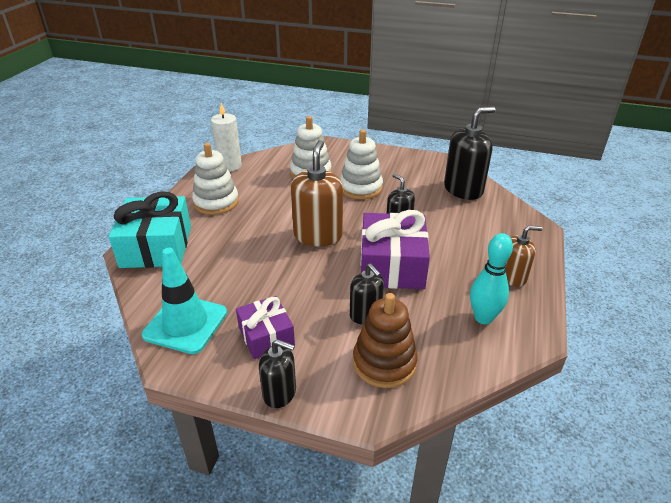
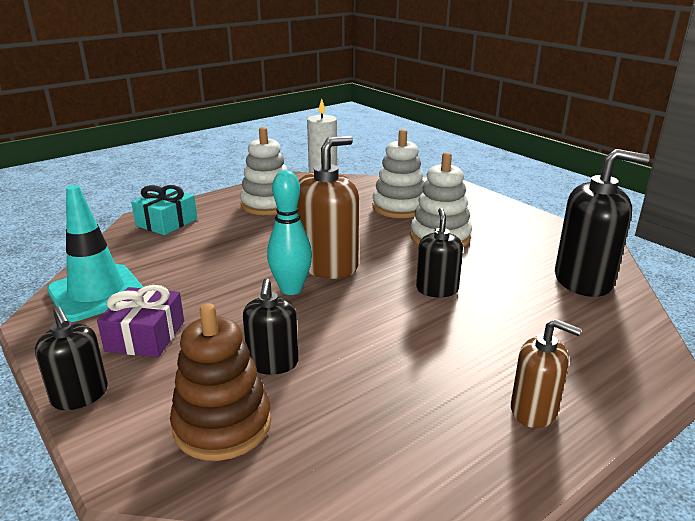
camera: 35 degrees right, 10 degrees down
turquoise gift [109,192,191,268] -> turquoise gift [131,185,197,235], size x0.60
purple gift [361,210,430,289] -> none
turquoise bowling pin [470,233,513,324] -> turquoise bowling pin moved to [267,170,312,295]

